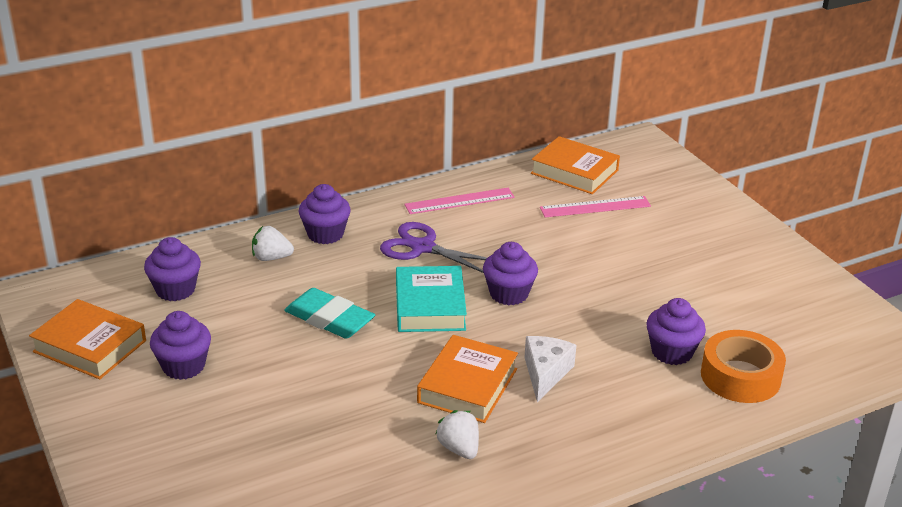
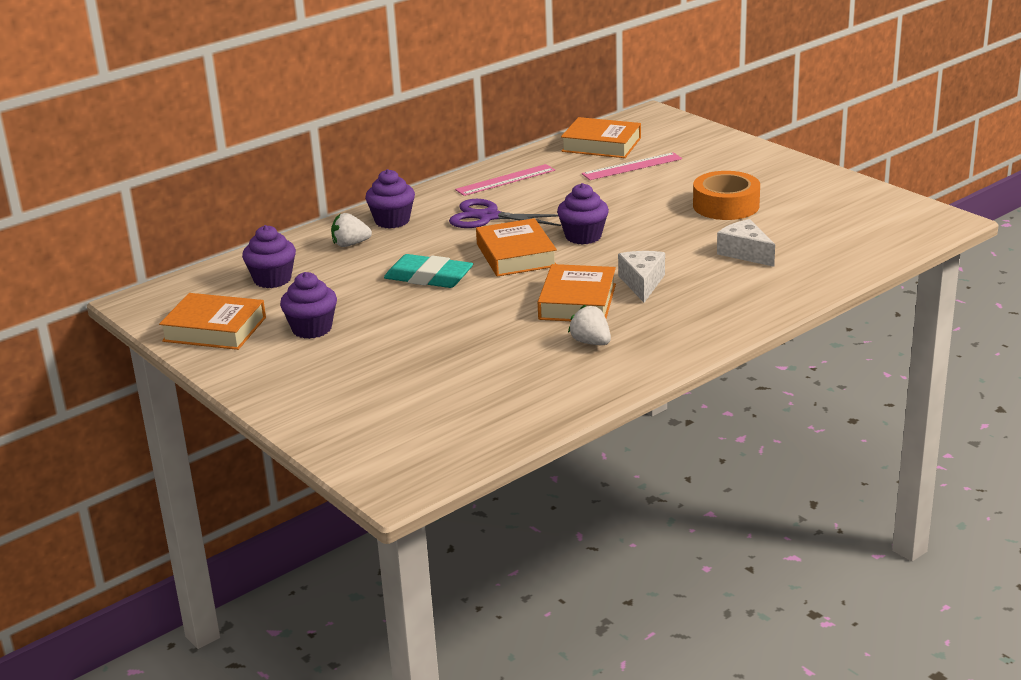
camera: 10 degrees left, 5 degrees down
turquoise book [396,266,467,332] -> orange book [476,218,557,277]
purple cupcake [646,298,706,365] -> white cheese [717,219,775,267]
orange tape [701,330,786,403] -> orange tape moved to [693,171,760,220]

